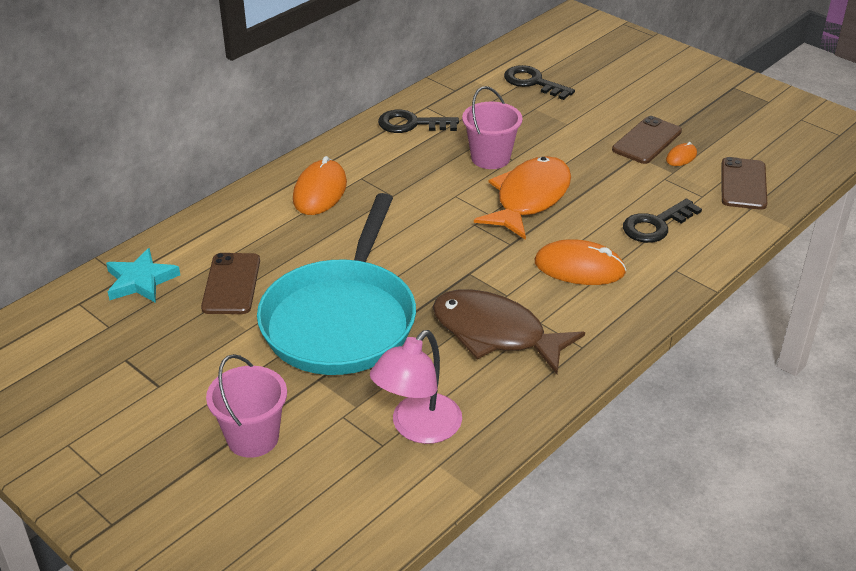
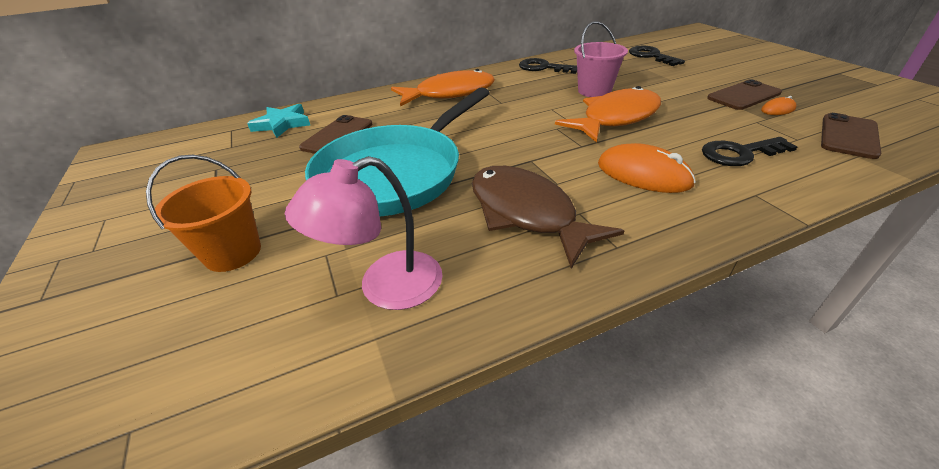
camera: 25 degrees right, 0 degrees up
pink bucket [206,354,287,458] -> orange bucket [146,155,261,272]
orange mouse [293,156,347,215] -> orange fish [391,69,495,107]

